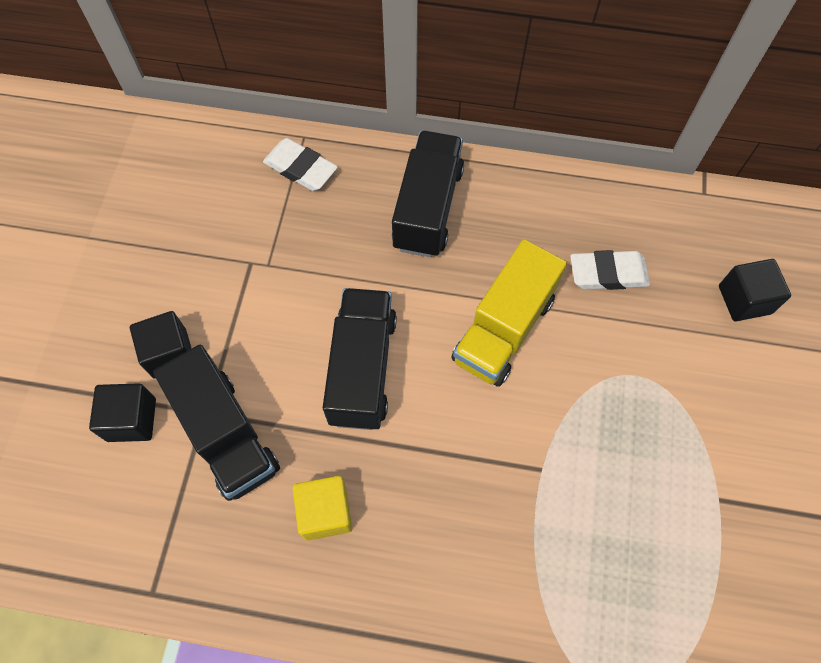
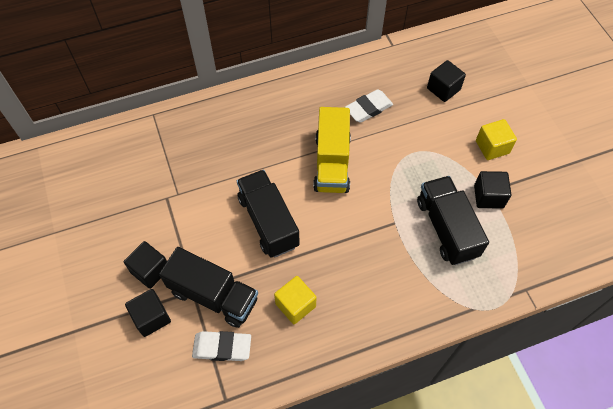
camera: 30 degrees left, 5 degrees down
white eraser [263,138,338,191] -> white eraser moved to [192,331,251,361]
black truck [392,131,464,258] -> black truck moved to [417,176,489,265]
none -> black cube [474,171,511,209]
none -> yellow cube [476,119,517,160]

